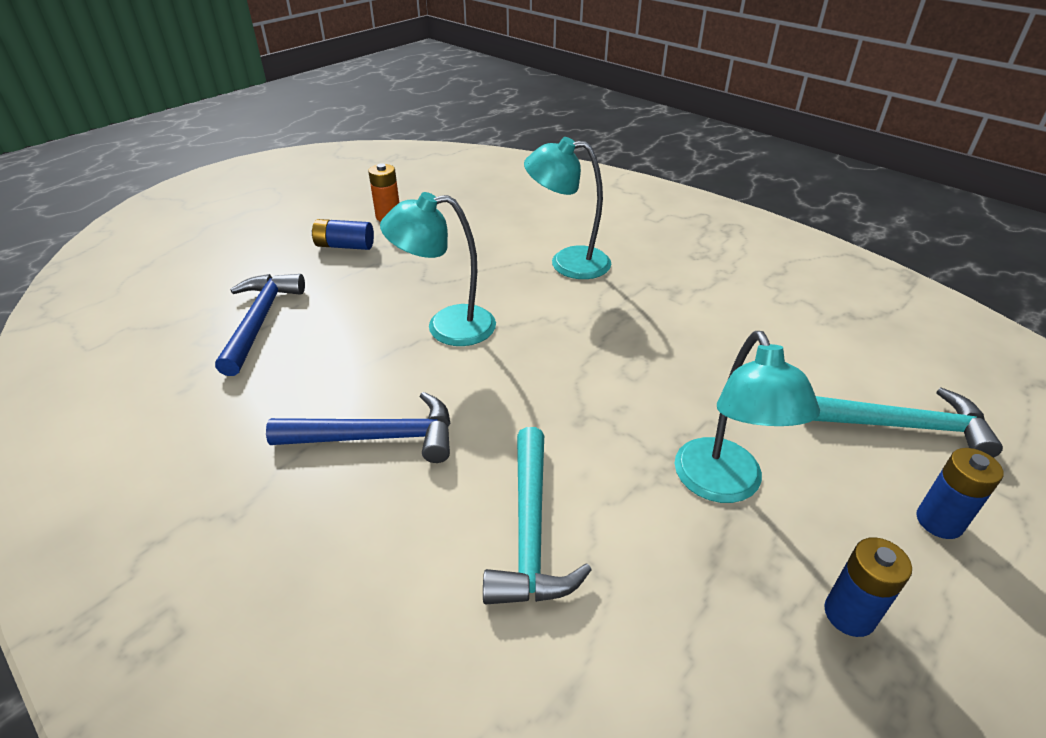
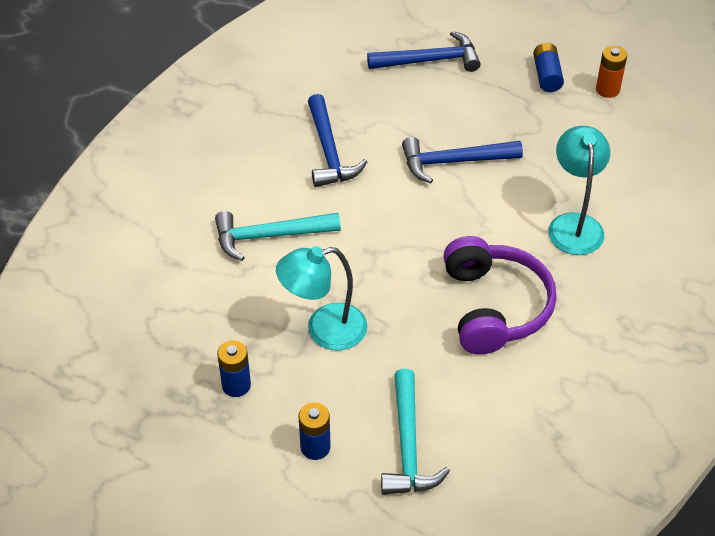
camera: 80 degrees right, 10 degrees up
turquoise lamp [380,192,496,346] -> blue hammer [402,137,523,183]
none -> purple headphones [443,236,557,354]

